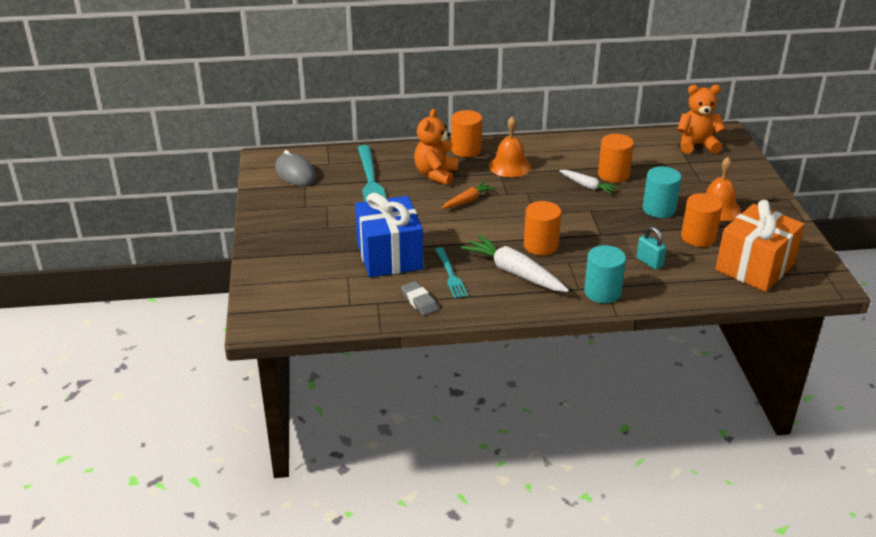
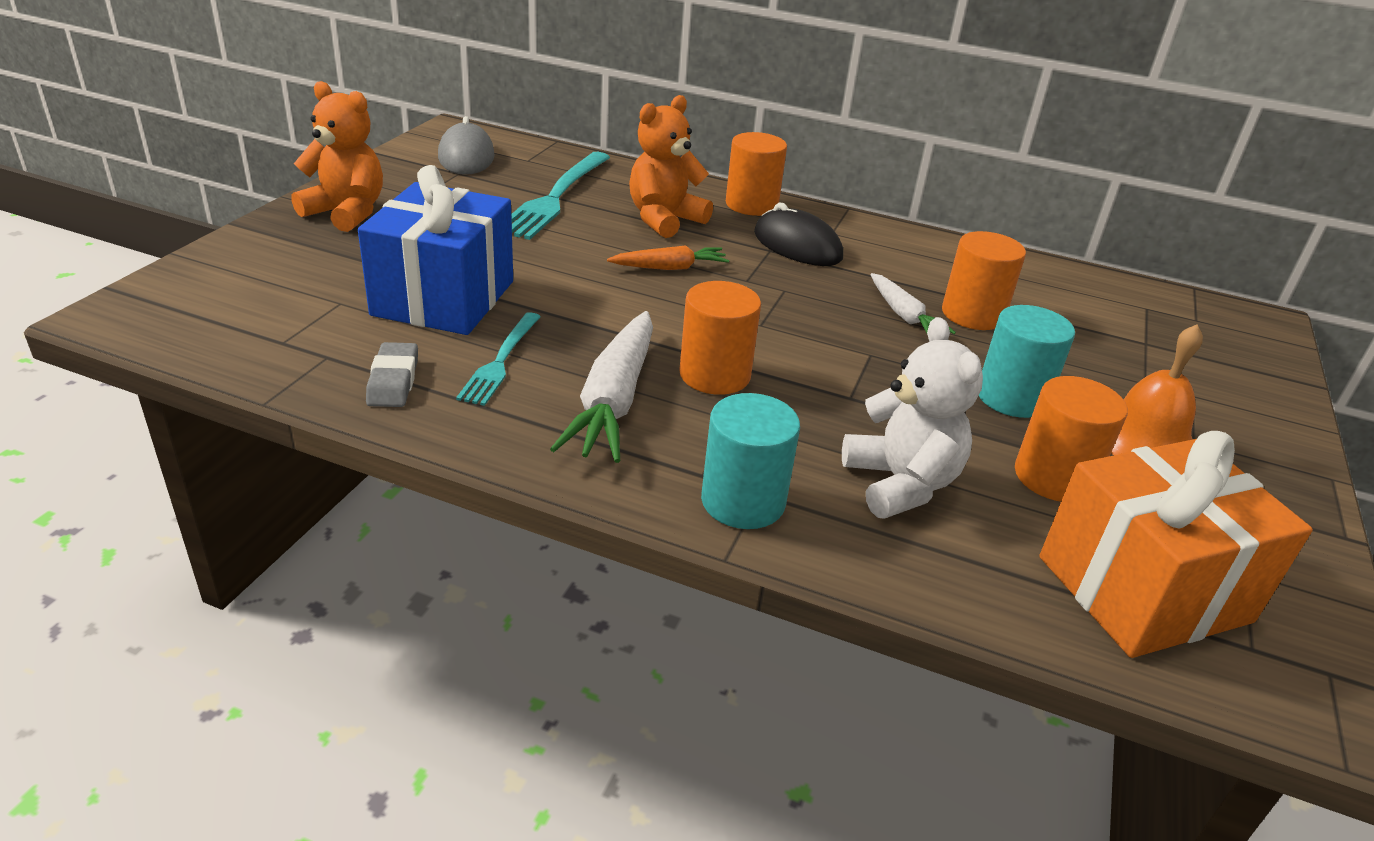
camera: 25 degrees right, 0 degrees up
white carrot [461,235,569,292] -> white carrot turned 150 degrees counterclockwise [550,311,653,463]
orange bell [489,116,531,177] -> black mouse [754,203,843,266]
turquoise padlock [636,226,666,270] -> white teddy bear [842,317,983,519]
orange teddy bear [677,85,726,154] -> orange teddy bear moved to [291,81,383,232]

